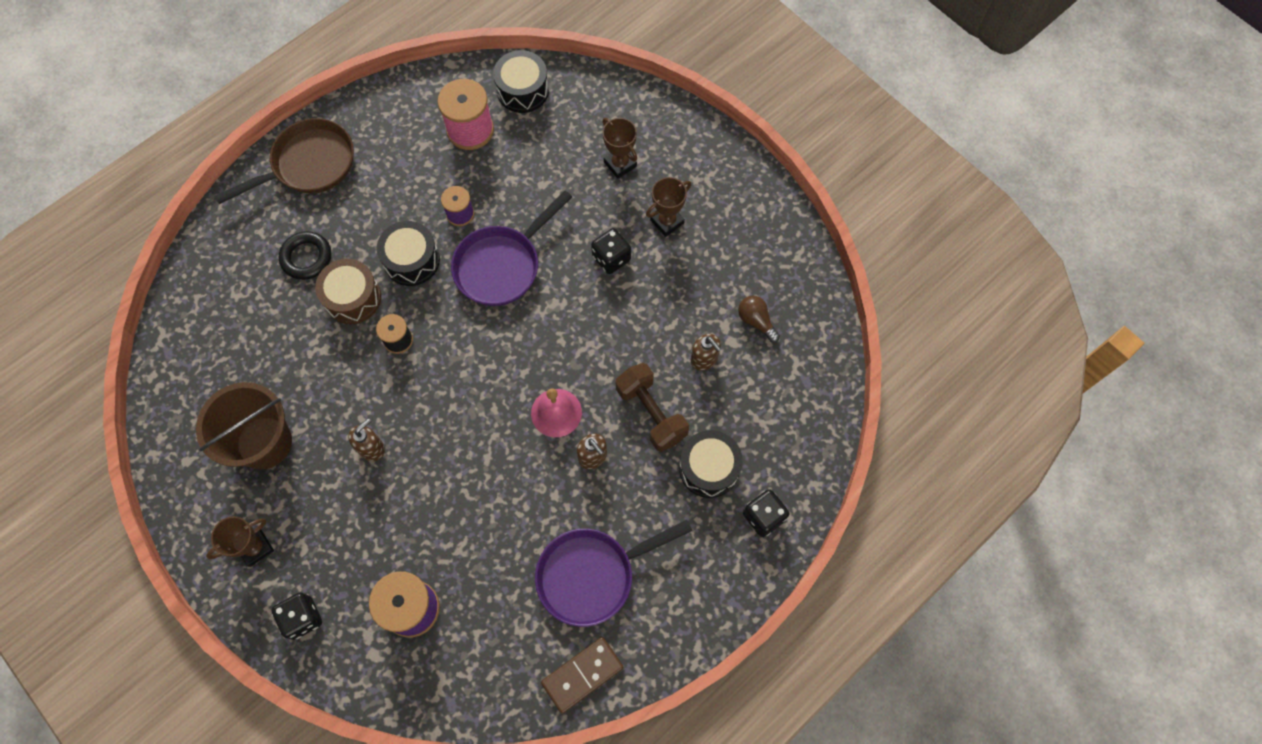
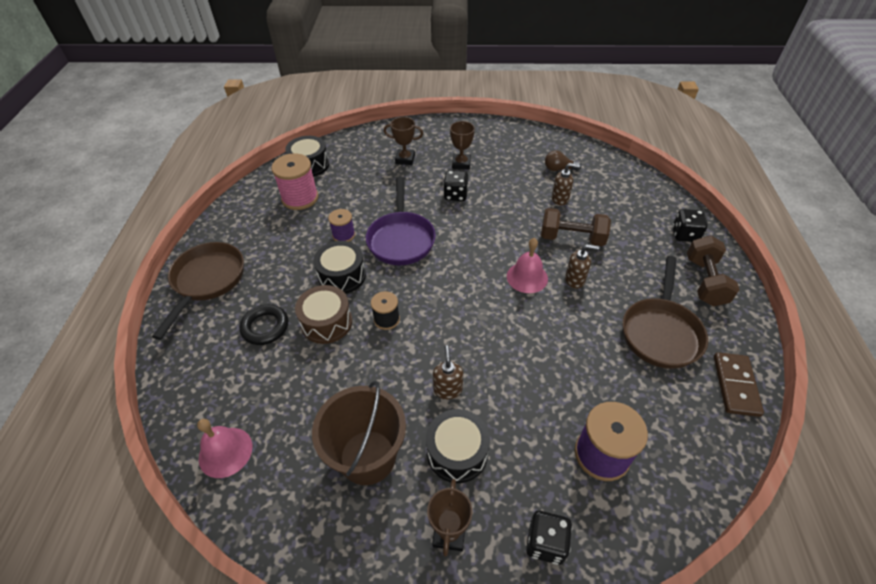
camera: 45 degrees left, 20 degrees down
purple pan [535,520,692,627] -> brown pan [623,256,708,369]
black drum [679,430,743,498] -> black drum moved to [426,409,490,483]
none -> pink bell [197,419,252,478]
none -> brown dumbbell [687,236,740,306]

